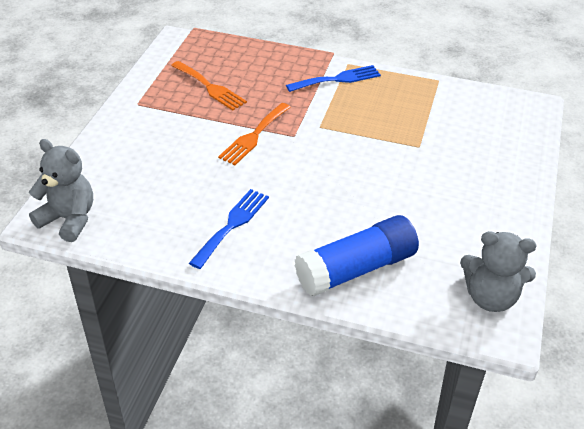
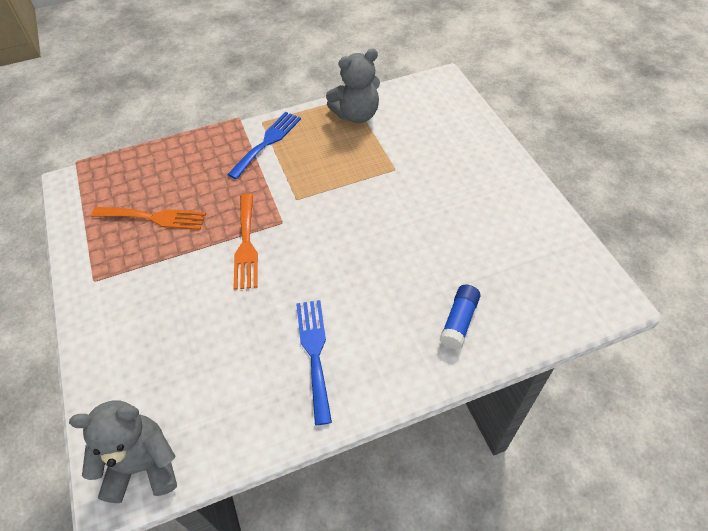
camera: 35 degrees left, 10 degrees up
blue glue stick [295,215,419,296] -> blue glue stick [440,285,481,350], size x0.51
grey teddy bear [460,231,536,312] -> grey teddy bear moved to [326,49,380,123]

